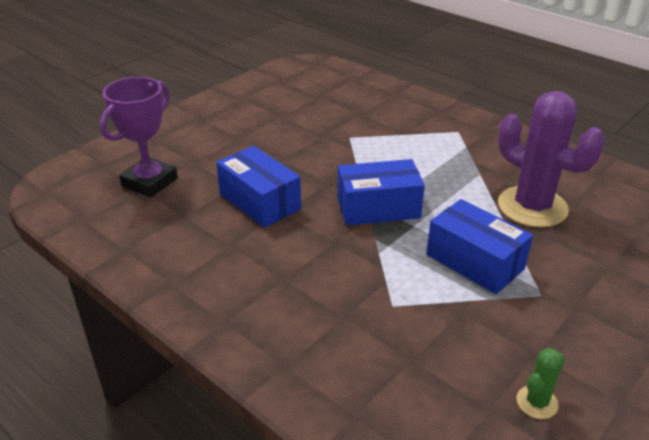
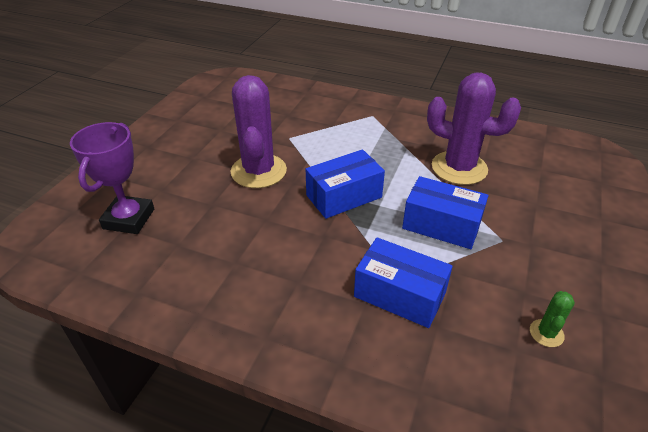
camera: 20 degrees left, 5 degrees up
blue box [216,146,301,228] -> blue box moved to [354,237,453,328]
none -> purple cactus [231,75,287,188]

